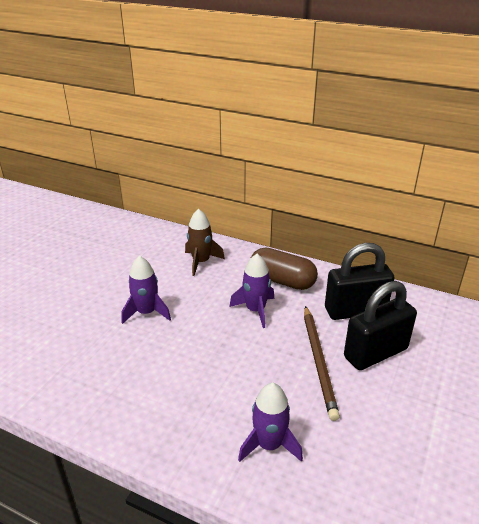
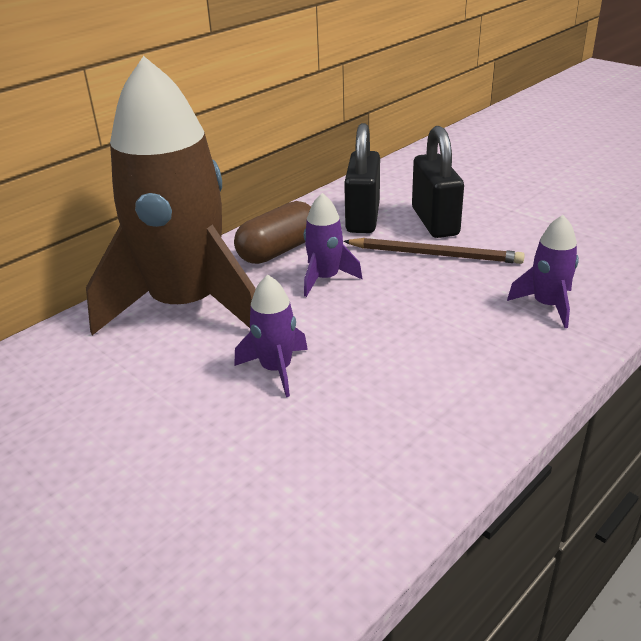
camera: 70 degrees left, 0 degrees up
brown rocket [185,209,225,276] -> brown rocket [86,56,256,335], size x2.49

